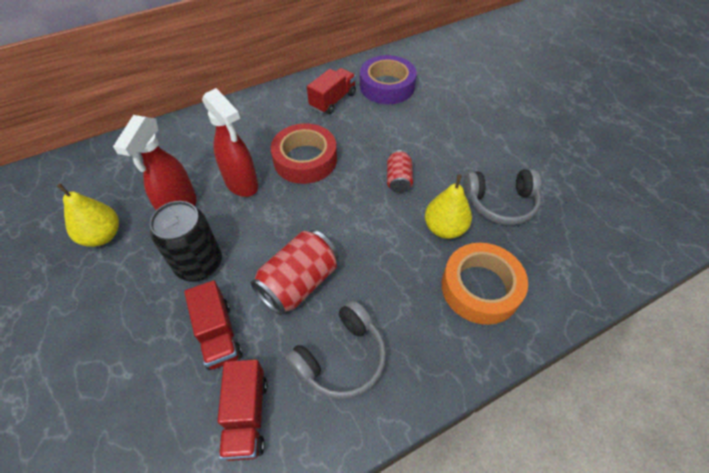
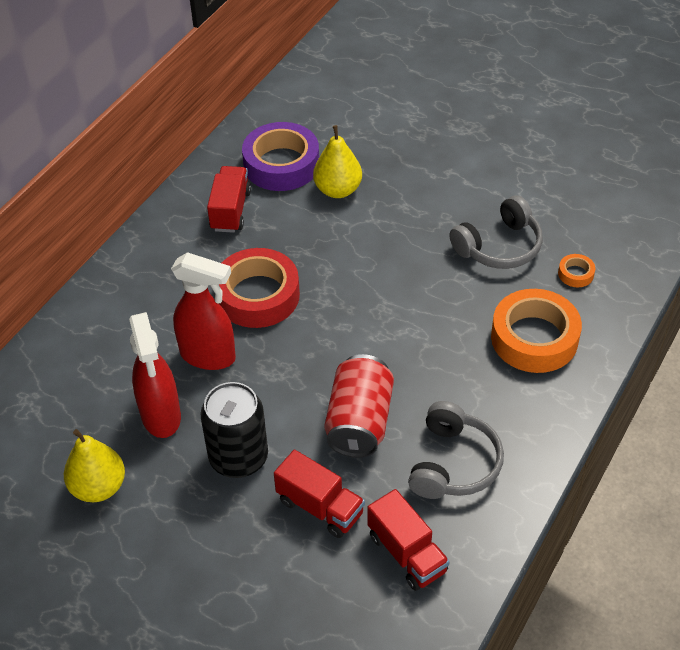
camera: 30 degrees left, 5 degrees down
red can [387,150,413,193] -> none
yellow pear [425,174,472,239] -> yellow pear moved to [313,125,362,198]
none -> orange tape [558,254,595,287]

